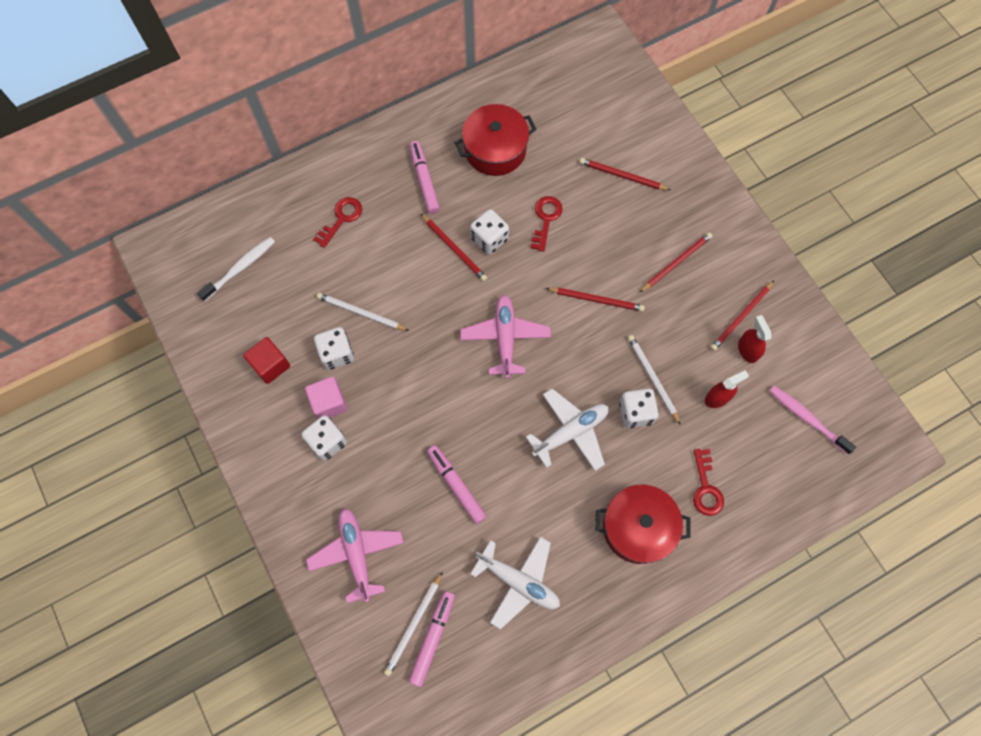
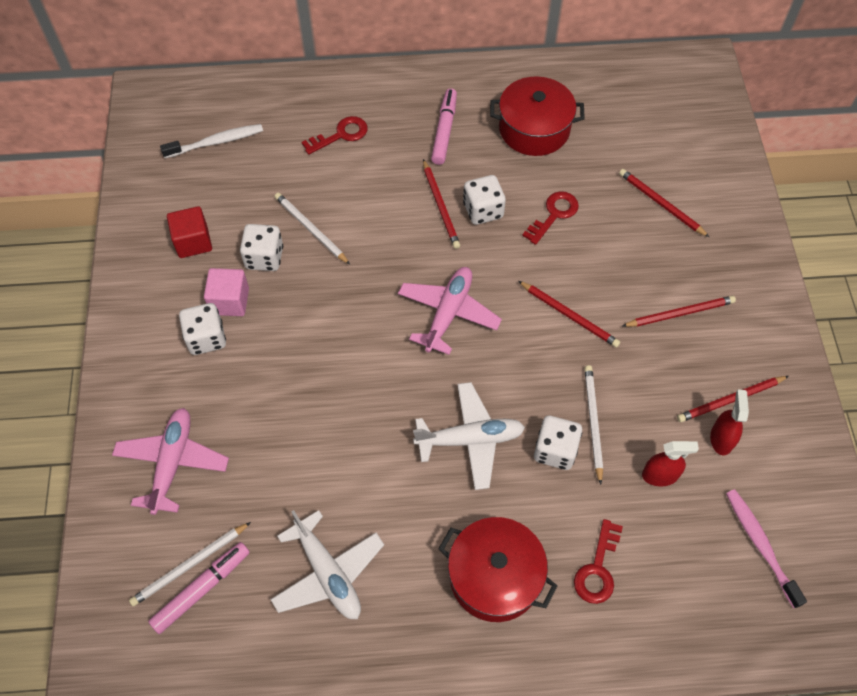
camera: 25 degrees right, 10 degrees down
pink marker [427,445,487,524] -> none

